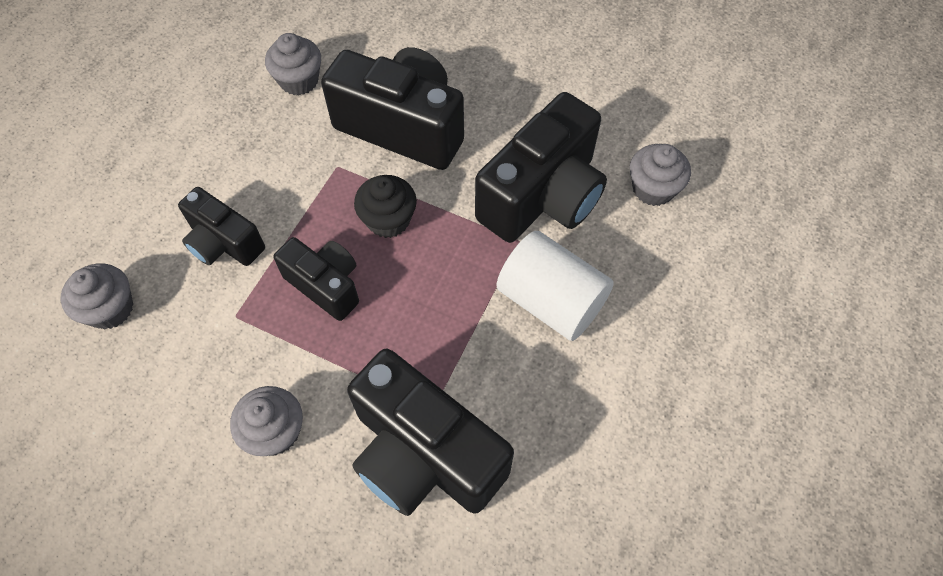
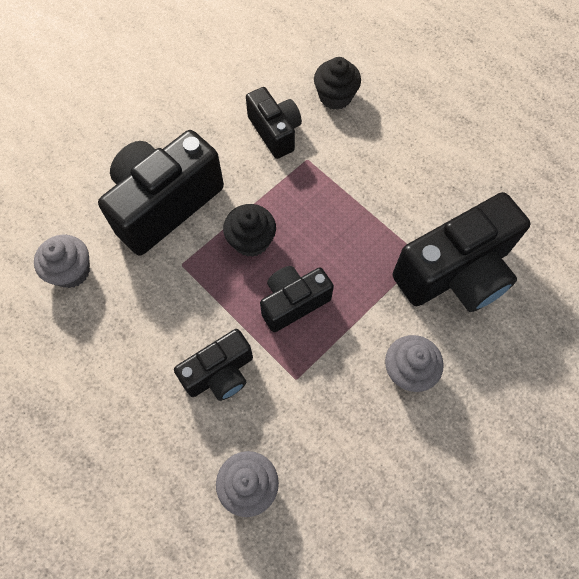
camera: 70 degrees left, 5 degrees up
black camera [475,92,607,243] -> black camera [246,87,302,159], size x0.57
white cylinder [497,231,614,341] -> none
grey cupcake [630,144,691,206] -> none
none -> black cupcake [314,57,361,110]

